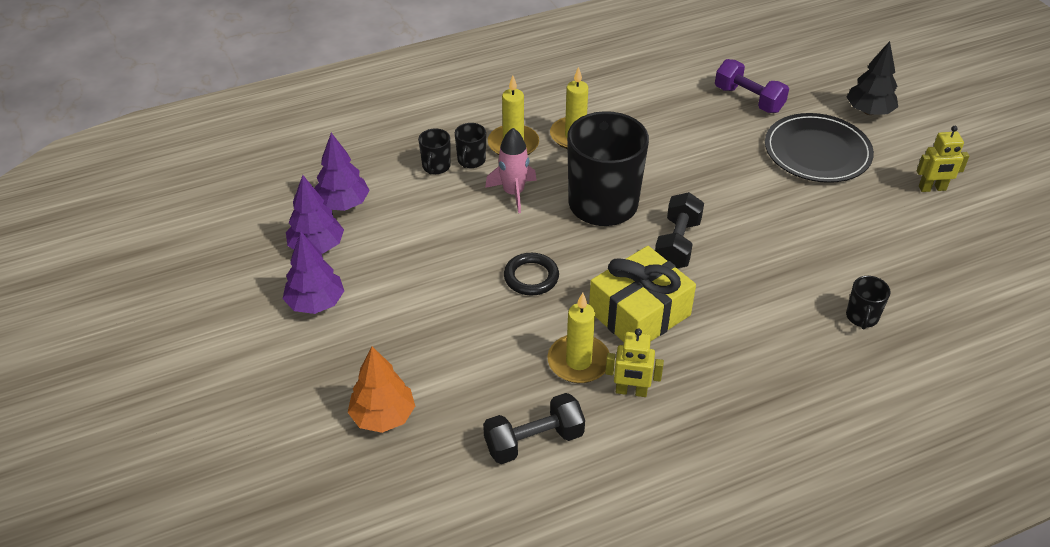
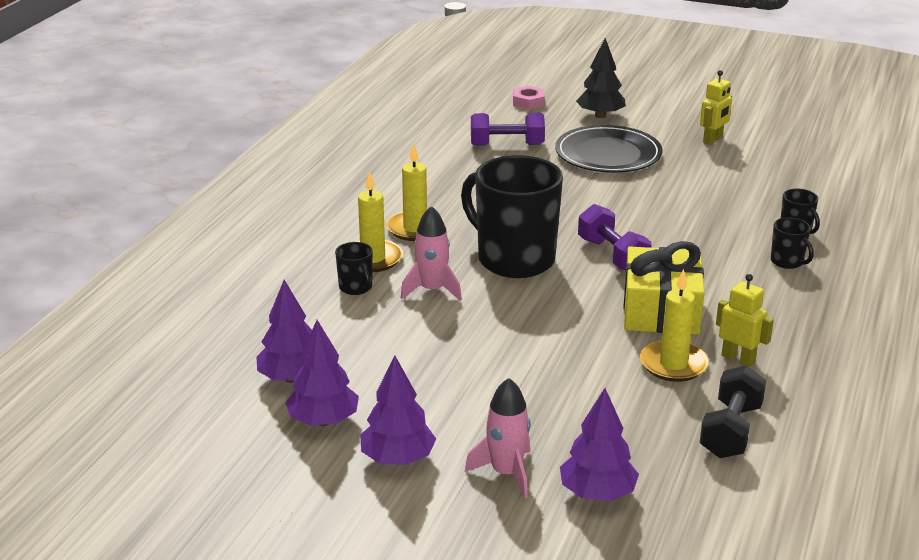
camera: 45 degrees left, 15 degrees down
orange tree [347,346,415,433] -> purple tree [560,388,639,501]
black mug [418,128,451,174] -> black mug moved to [771,217,814,269]
black ring [504,253,559,295] -> none
yellow robot [605,329,664,397] -> yellow robot turned 105 degrees counterclockwise [716,274,774,367]
black dumbbell [655,192,704,268] -> purple dumbbell [578,204,652,270]
none -> pink rocket [465,378,530,499]
none -> pink nut [513,85,545,110]

